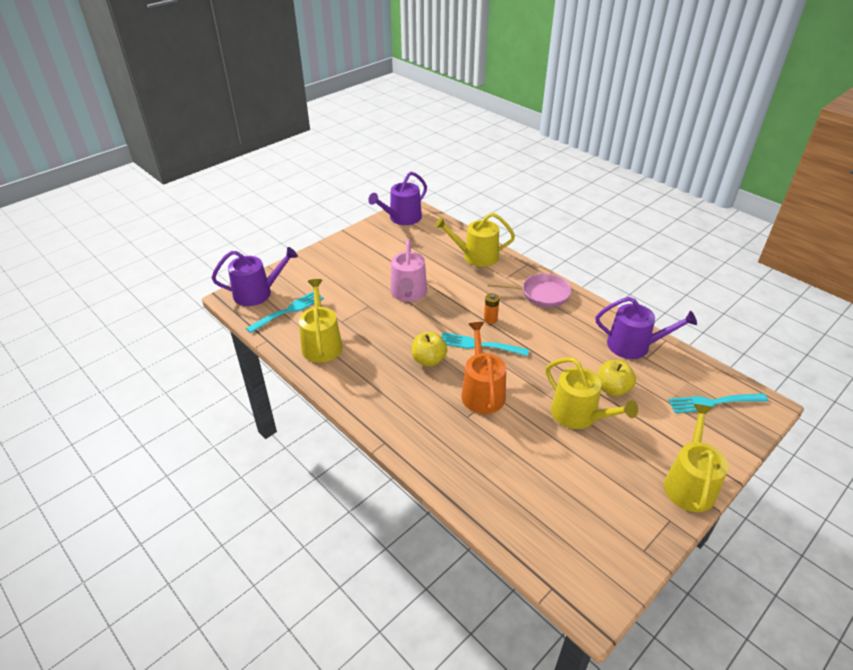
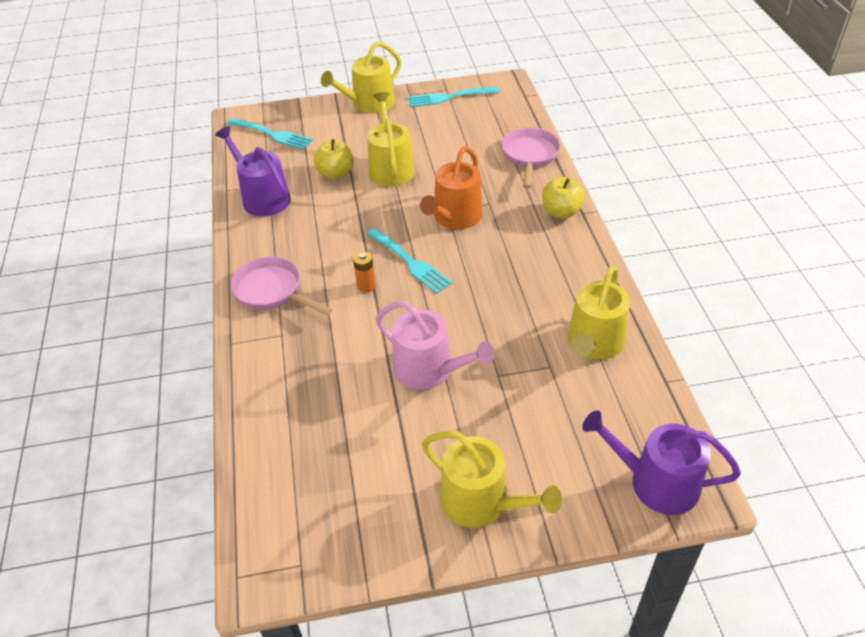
camera: 145 degrees left, 5 degrees up
turquoise fork [246,292,323,333] -> turquoise fork moved to [408,87,500,107]
purple watering can [368,172,427,225] -> none
pink watering can [391,239,427,302] -> pink watering can turned 90 degrees clockwise [376,301,495,390]
yellow apple [412,332,448,367] -> yellow apple moved to [542,177,585,219]
yellow watering can [435,213,515,267] -> yellow watering can moved to [422,431,562,528]
none -> pink pan [502,128,561,188]

